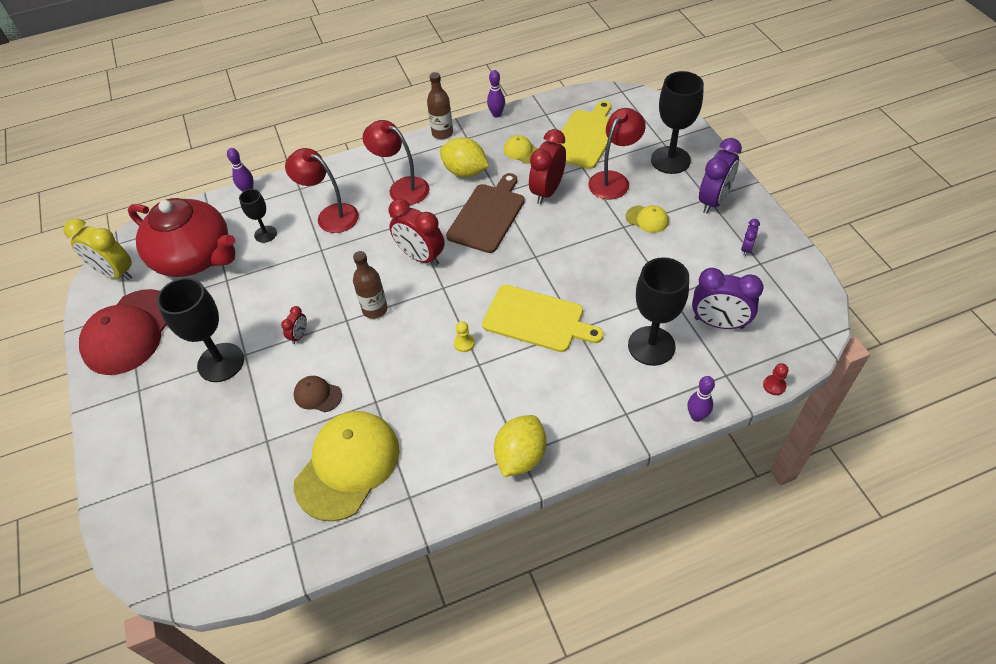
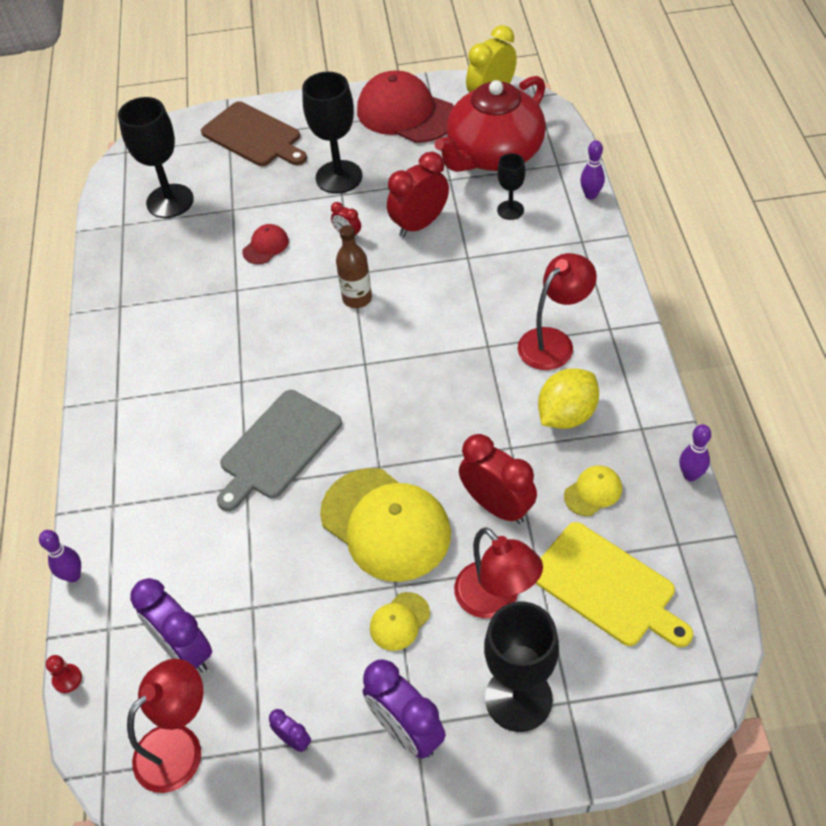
camera: 105 degrees right, 0 degrees up
red lamp [285,148,359,233] -> red lamp moved to [127,659,203,793]
brown cap [294,376,342,412] -> red cap [242,224,289,264]
yellow cap [294,411,400,521] -> yellow cap moved to [320,468,451,582]
red clock [389,199,445,266] -> red clock moved to [387,152,449,237]
brown bottle [427,72,453,139] -> none
brown cutting board [446,173,525,253] -> brown cutting board moved to [201,101,307,166]
yellow pawn [454,321,475,352] -> none
yellow cutting board [482,285,604,352] -> grey cutting board [217,390,342,511]
yellow lemon [494,415,546,477] -> none
black goblet [628,257,689,366] -> black goblet moved to [118,97,194,218]
purple clock [692,268,764,329] -> purple clock turned 75 degrees counterclockwise [130,578,212,673]

